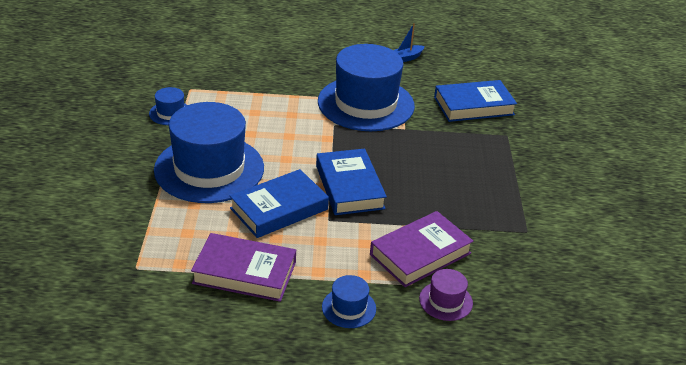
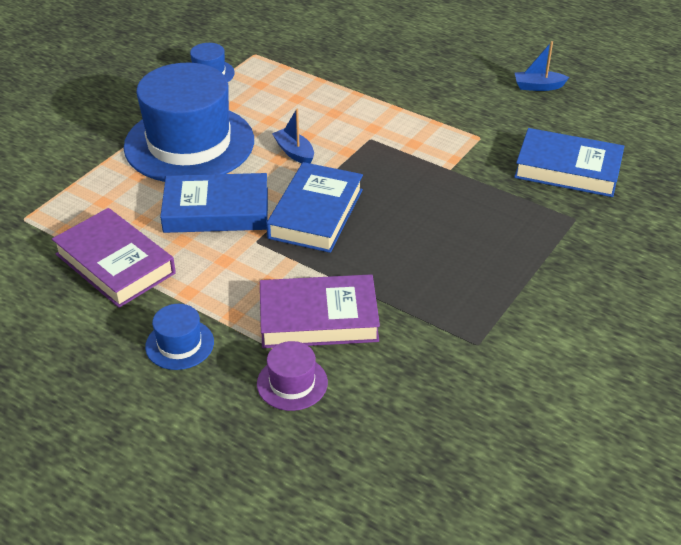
camera: 35 degrees right, 5 degrees up
blue hat [318,44,415,131] -> none
none -> blue boat [272,109,314,164]

